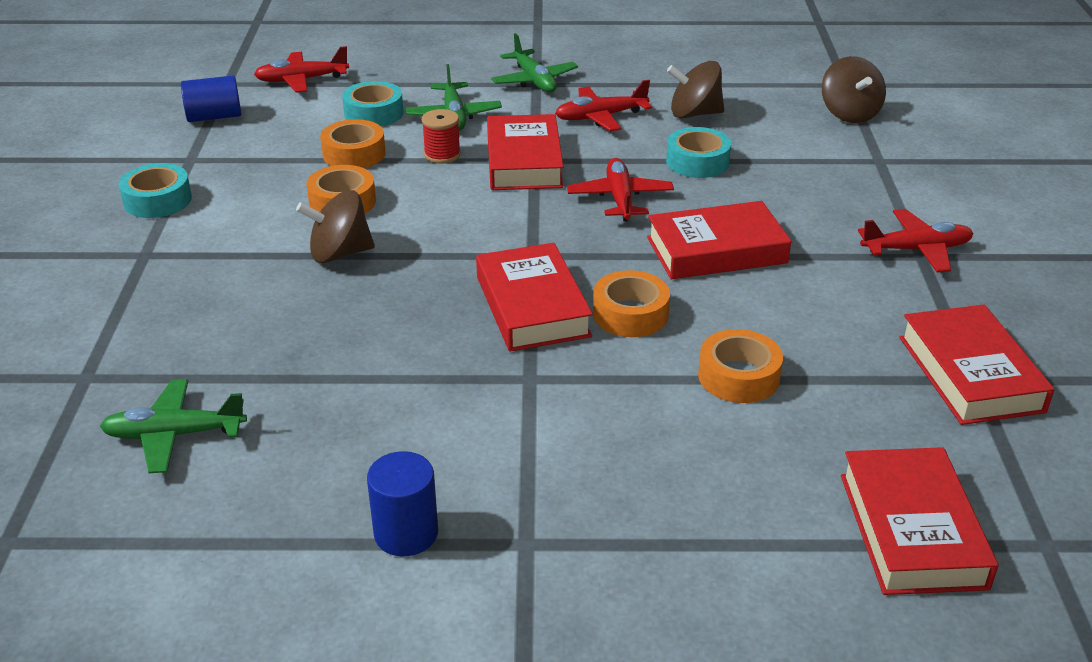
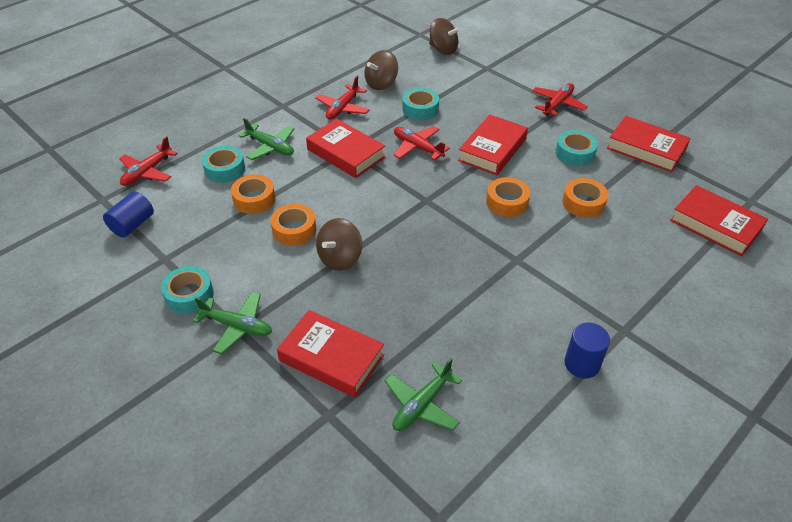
camera: 45 degrees left, 10 degrees up
red spool [422,109,461,163] -> none
red book [476,243,593,352] -> red book moved to [277,310,384,397]
green plane [491,33,578,93] -> green plane moved to [193,292,272,354]
none -> turquoise tape [555,130,598,166]

